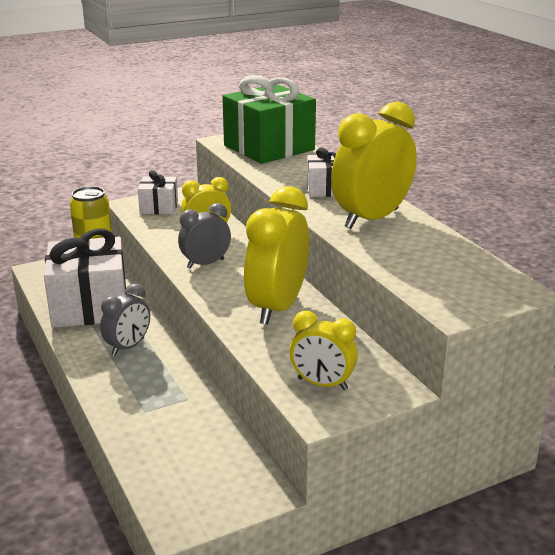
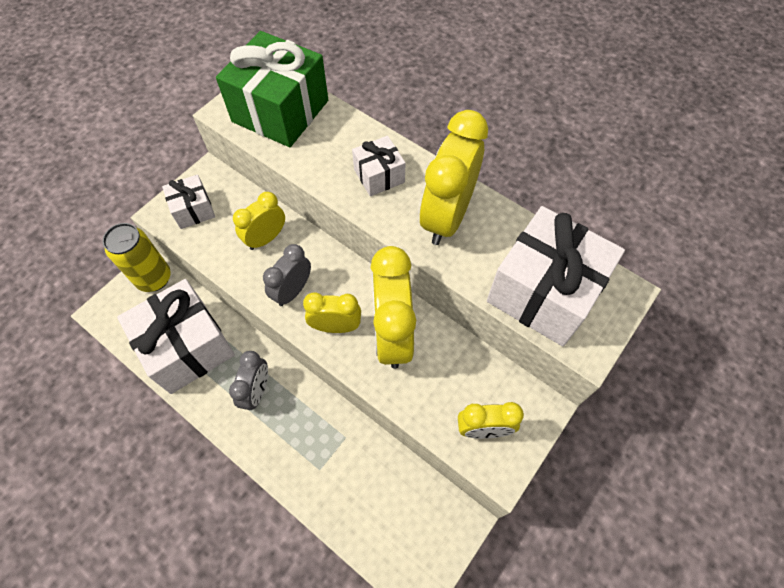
camera: 25 degrees left, 35 degrees up
none -> yellow clock [303,292,361,333]
none -> white gift [487,206,625,346]

